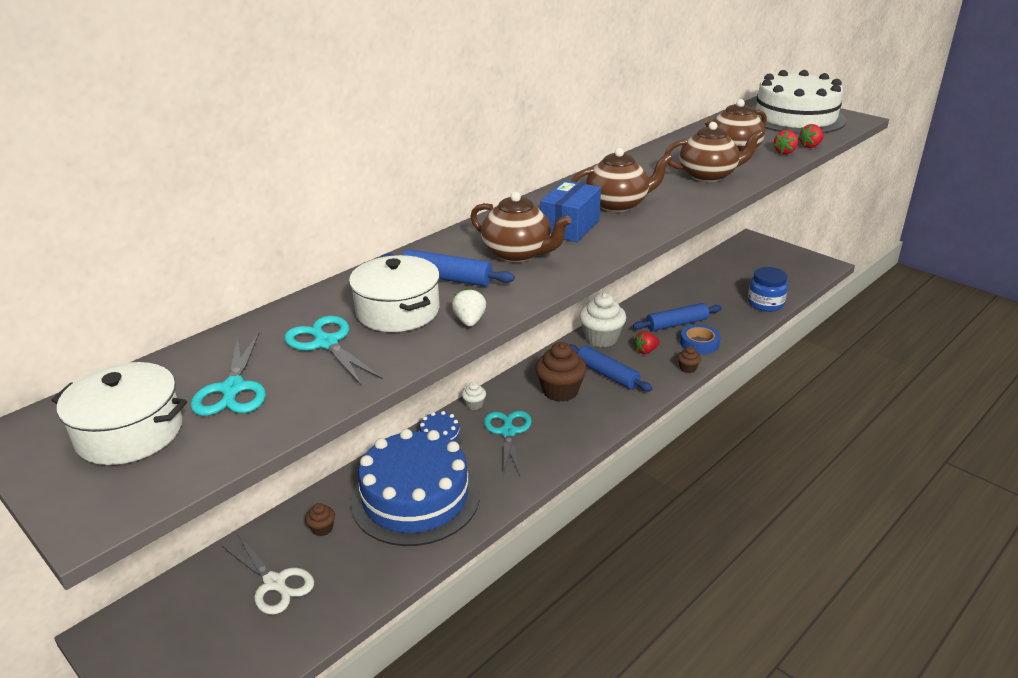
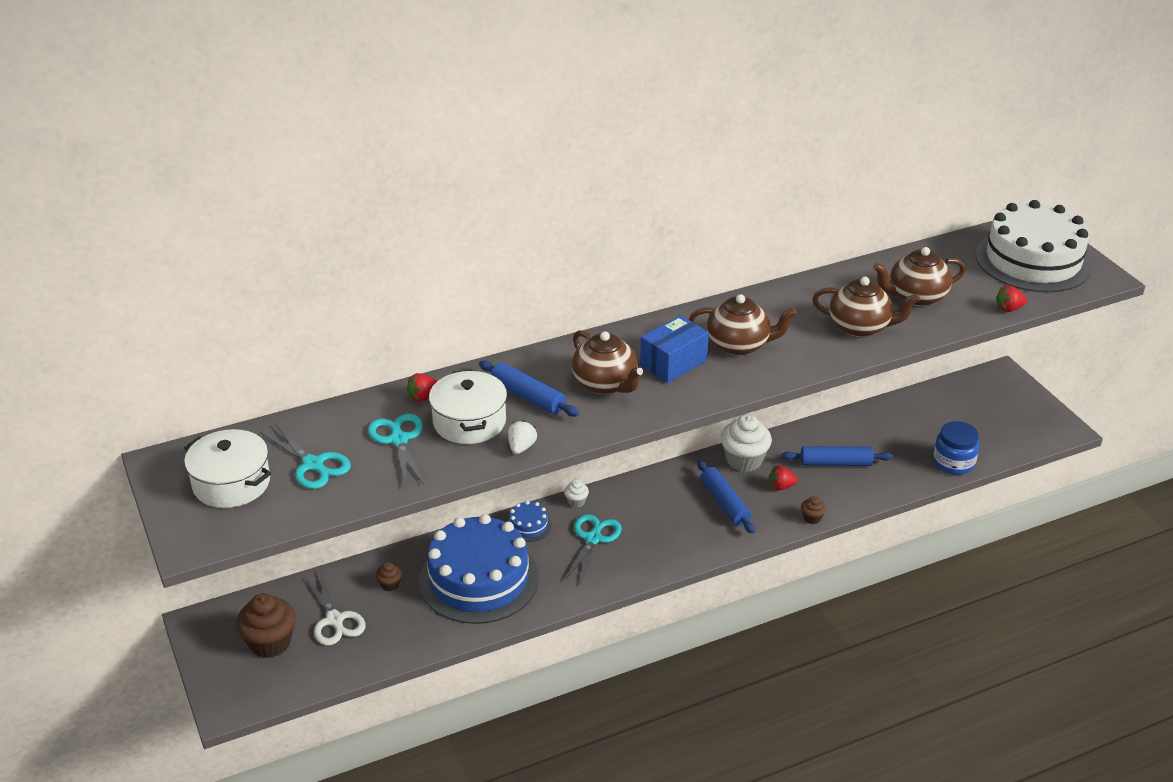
camera: 20 degrees right, 5 degrees up
turquoise scissors [190,333,266,416] -> turquoise scissors turned 60 degrees counterclockwise [260,423,351,489]
brown cupcake [535,342,587,402] -> brown cupcake moved to [236,593,296,658]
blue tape [680,324,721,354] -> none
red strawberry [773,130,798,154] -> red strawberry moved to [407,373,437,402]

